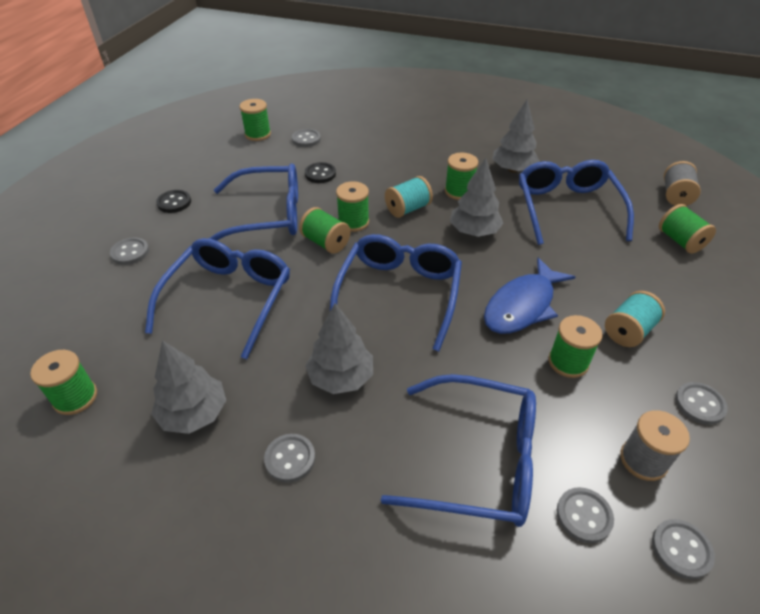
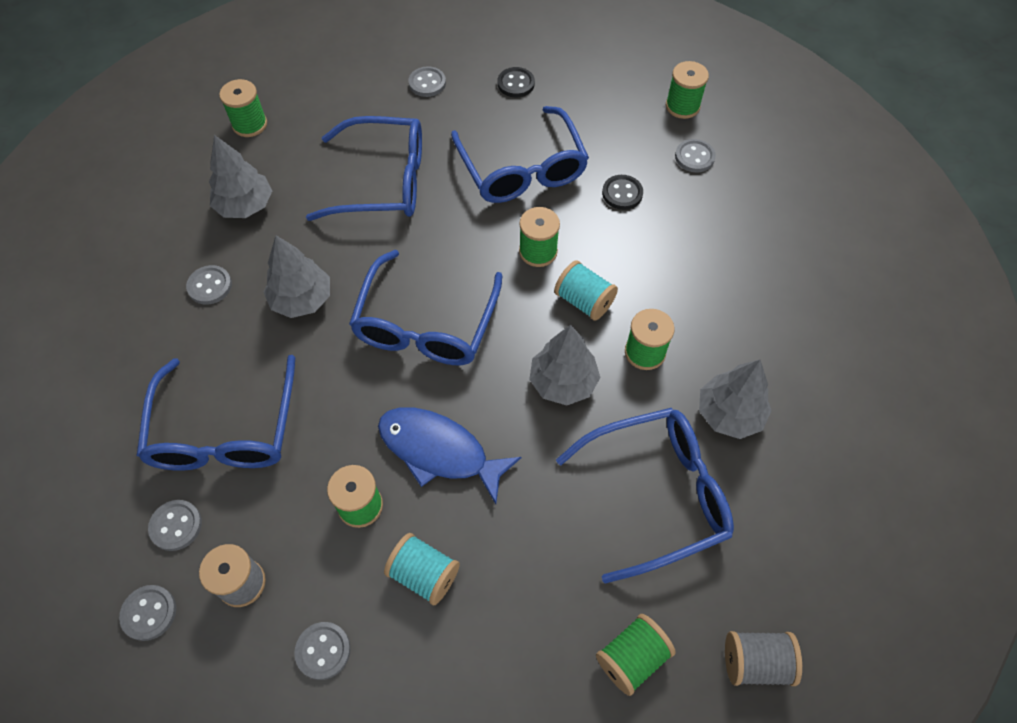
camera: 75 degrees right, 15 degrees up
green spool [299,207,350,254] -> none
blue glasses [330,234,462,352] -> blue glasses turned 105 degrees clockwise [349,250,502,365]

